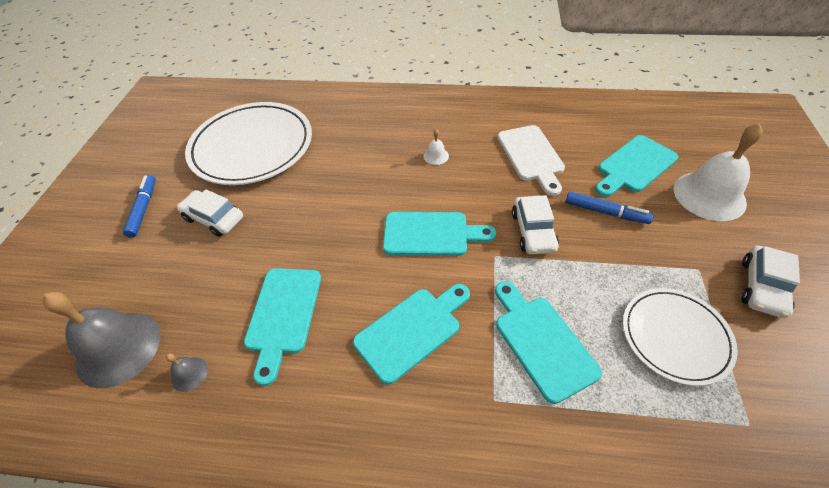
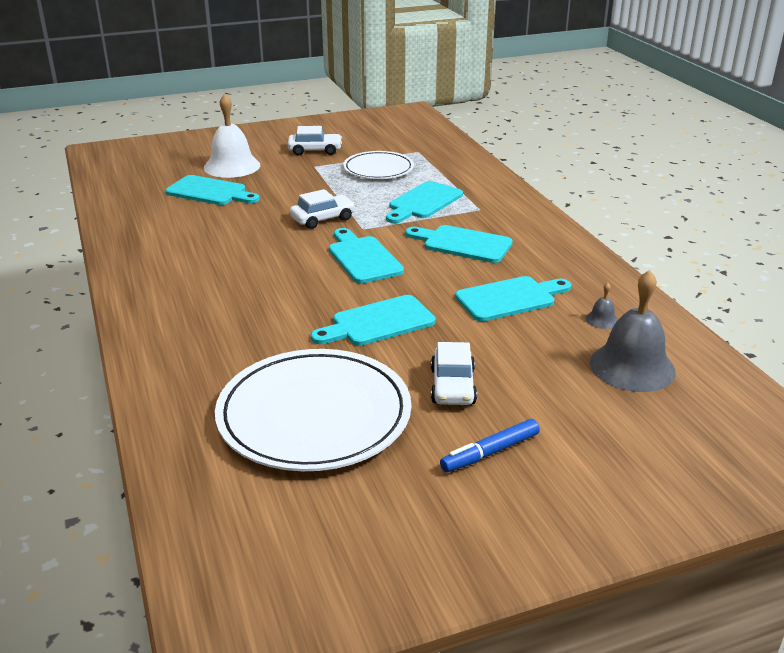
camera: 120 degrees left, 20 degrees down
white bell [423,129,449,165] -> none
white cutting board [497,125,565,196] -> none
blue marker [565,192,654,224] -> none
none -> turquoise cutting board [311,295,436,346]

